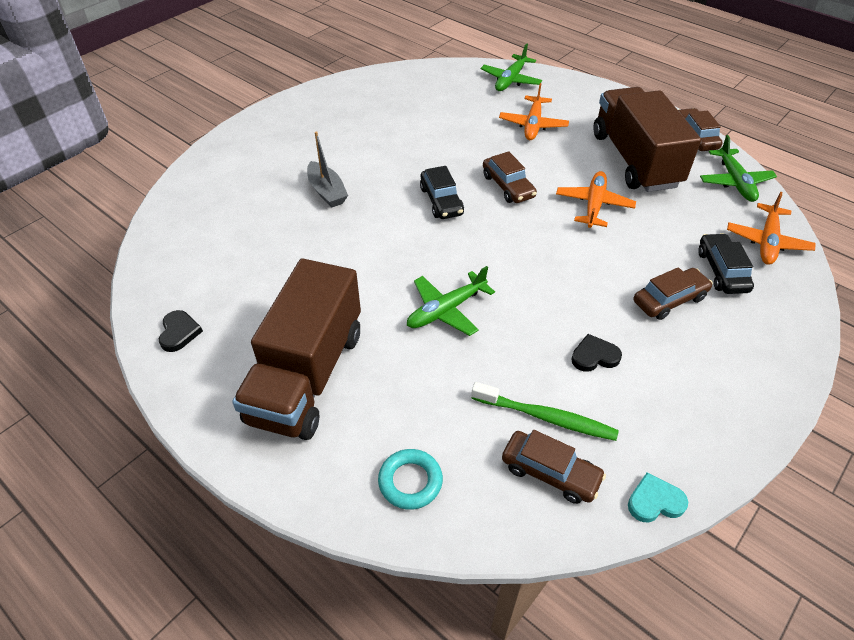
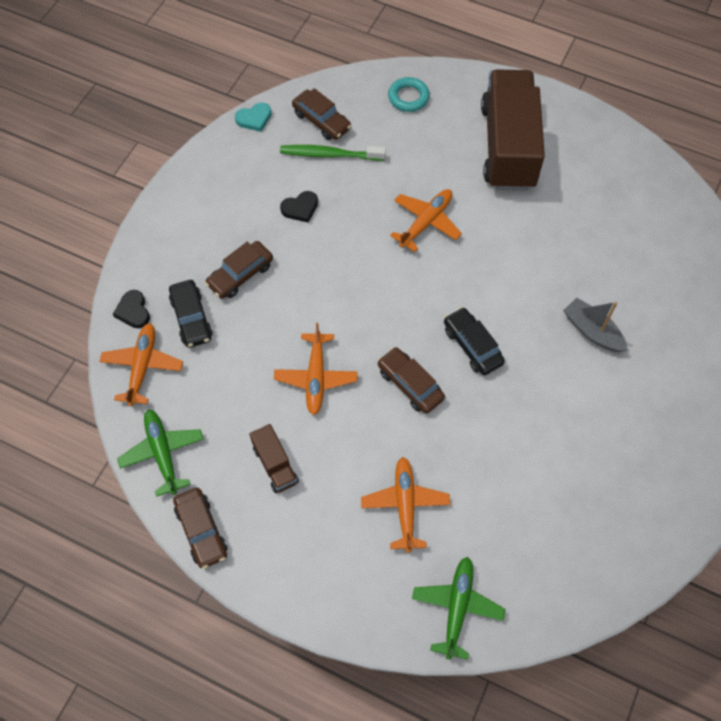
camera: 165 degrees right, 15 degrees up
black heart [159,310,203,352] -> black heart moved to [113,290,150,328]
green plane [407,266,495,336] -> orange plane [390,189,462,252]
brown car [502,430,606,504] -> brown car turned 150 degrees counterclockwise [292,88,351,140]
brown truck [593,87,701,192] -> brown truck [250,424,299,493], size x0.43

